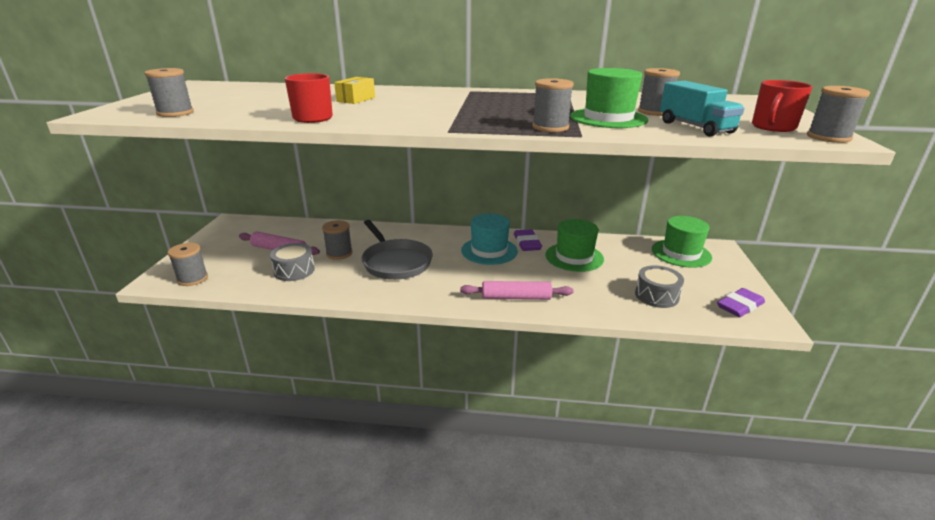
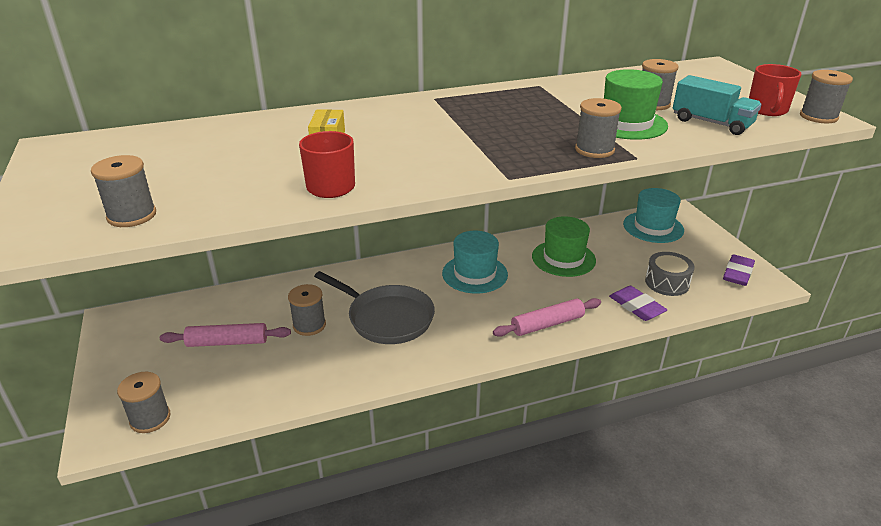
camera: 25 degrees left, 5 degrees up
grey drum [270,243,315,281] -> none
purple eraser [514,229,542,251] -> purple eraser moved to [609,286,668,321]
green hat [652,216,712,268] -> turquoise hat [623,188,684,243]

